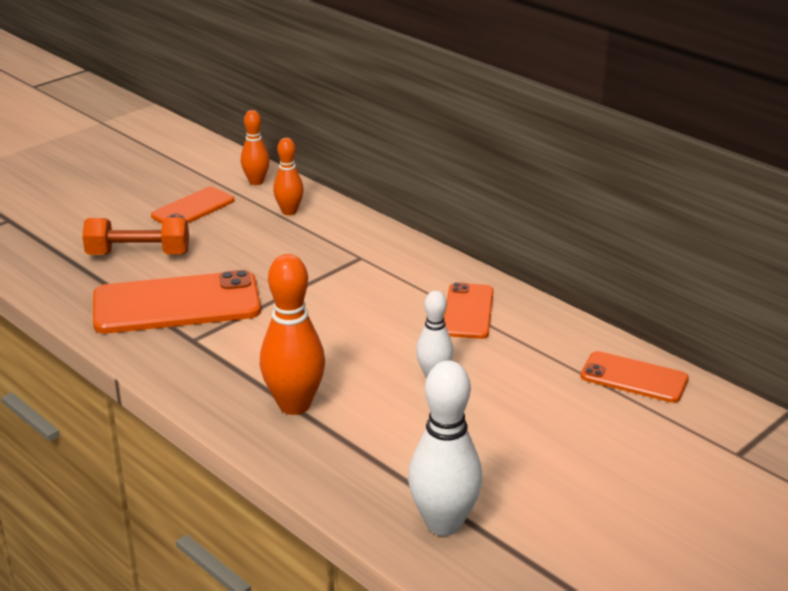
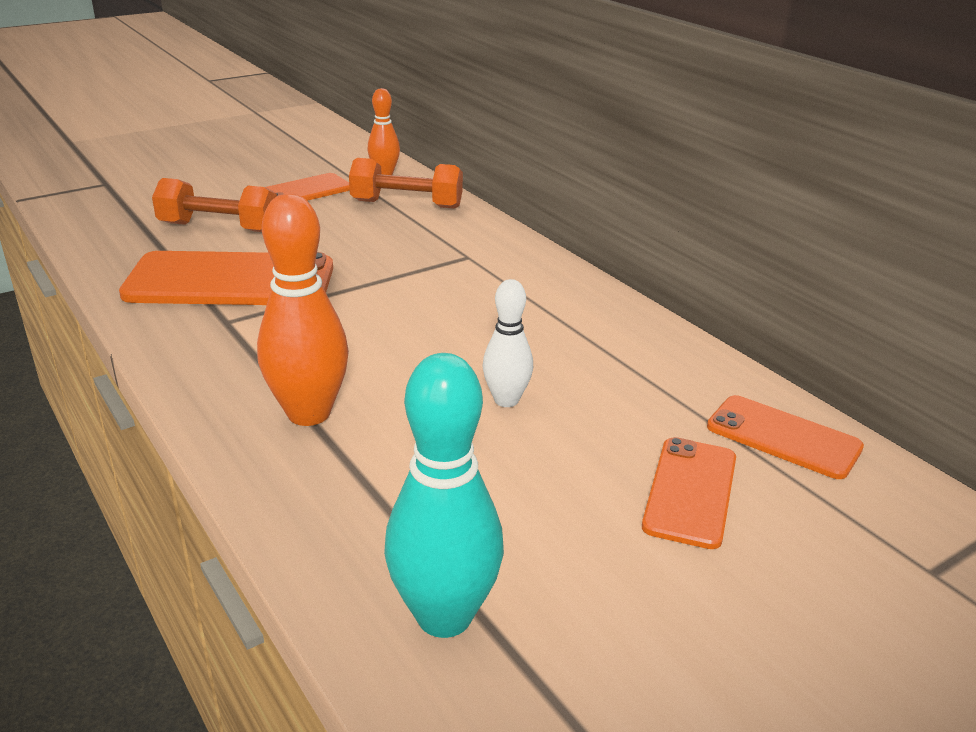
camera: 10 degrees right, 0 degrees up
orange bowling pin [273,138,304,215] -> orange dumbbell [349,158,463,209]
white bowling pin [408,360,483,536] -> turquoise bowling pin [384,353,504,638]
orange phone [444,282,494,339] -> orange phone moved to [642,437,736,549]

